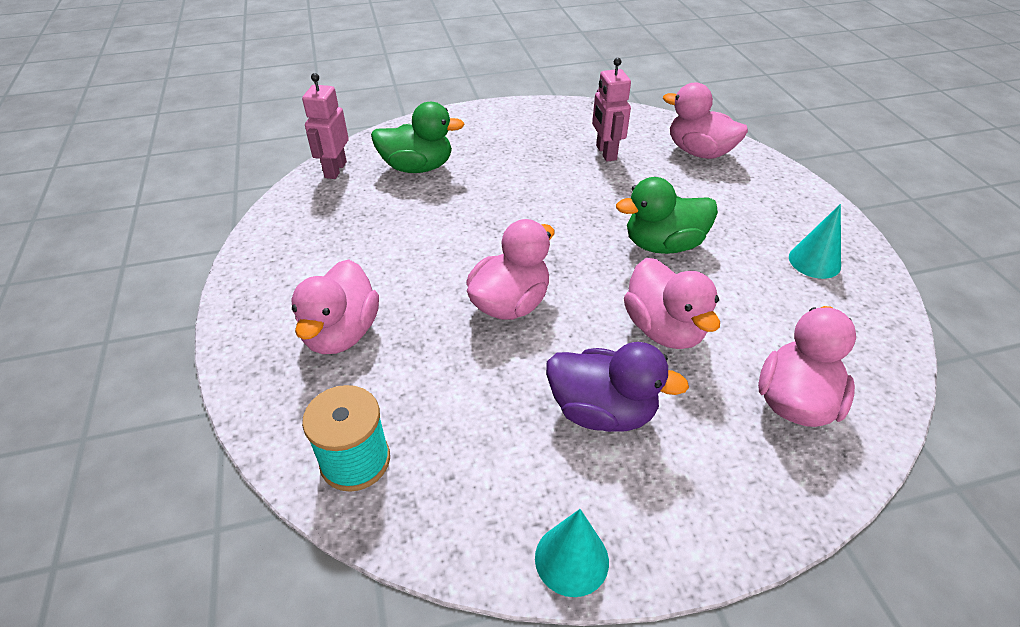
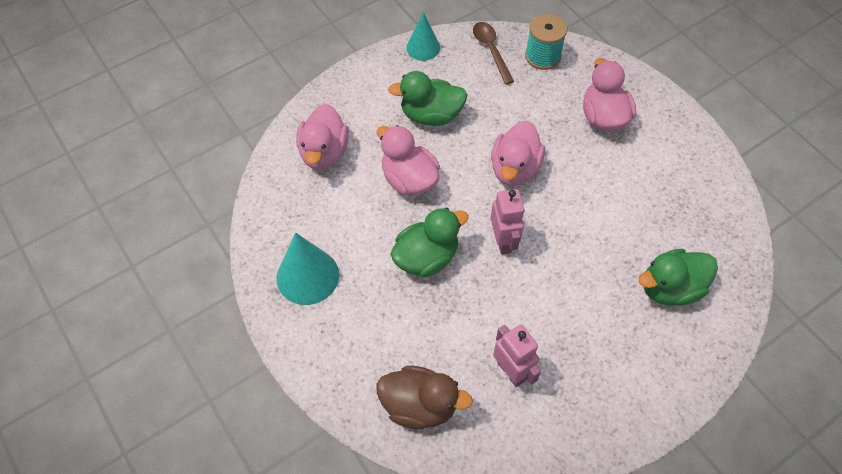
camera: 160 degrees right, 15 degrees up
pink robot [302,73,349,179] -> pink robot moved to [491,189,525,255]
purple duck [546,342,689,432] -> green duck [388,71,468,126]
pink duck [663,83,748,159] -> brown duck [377,366,473,429]
turquoise cone [789,204,841,279] -> turquoise cone [277,233,339,305], size x1.55
none -> brown spoon [473,22,514,85]

